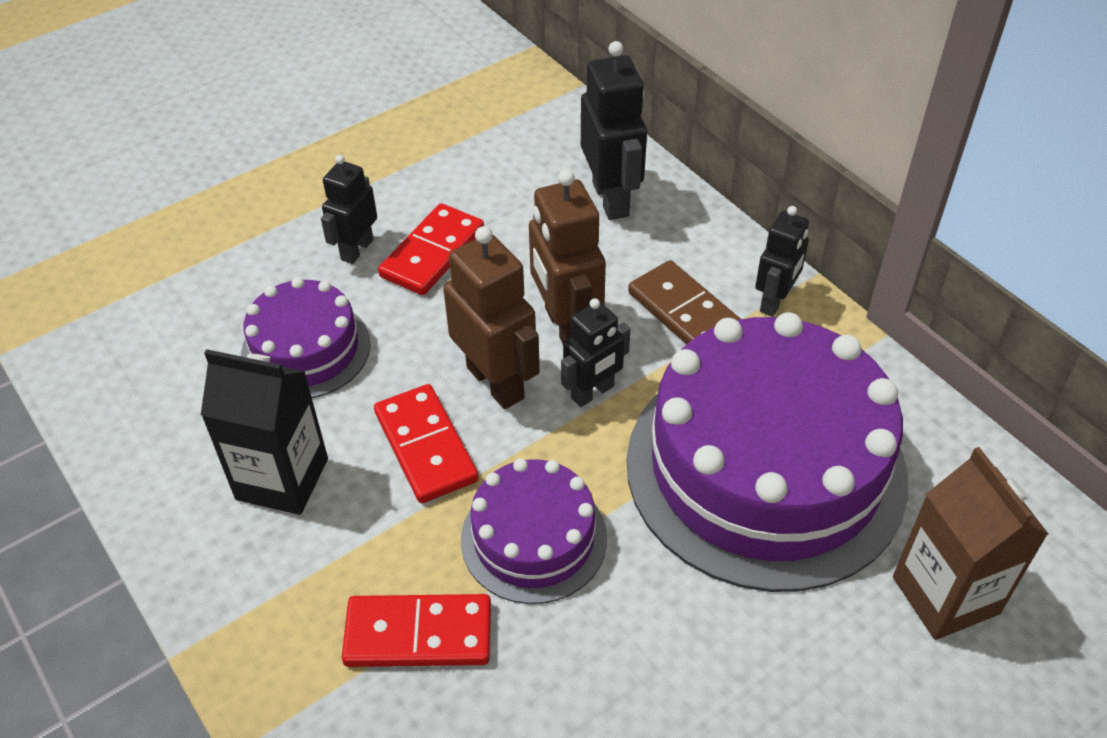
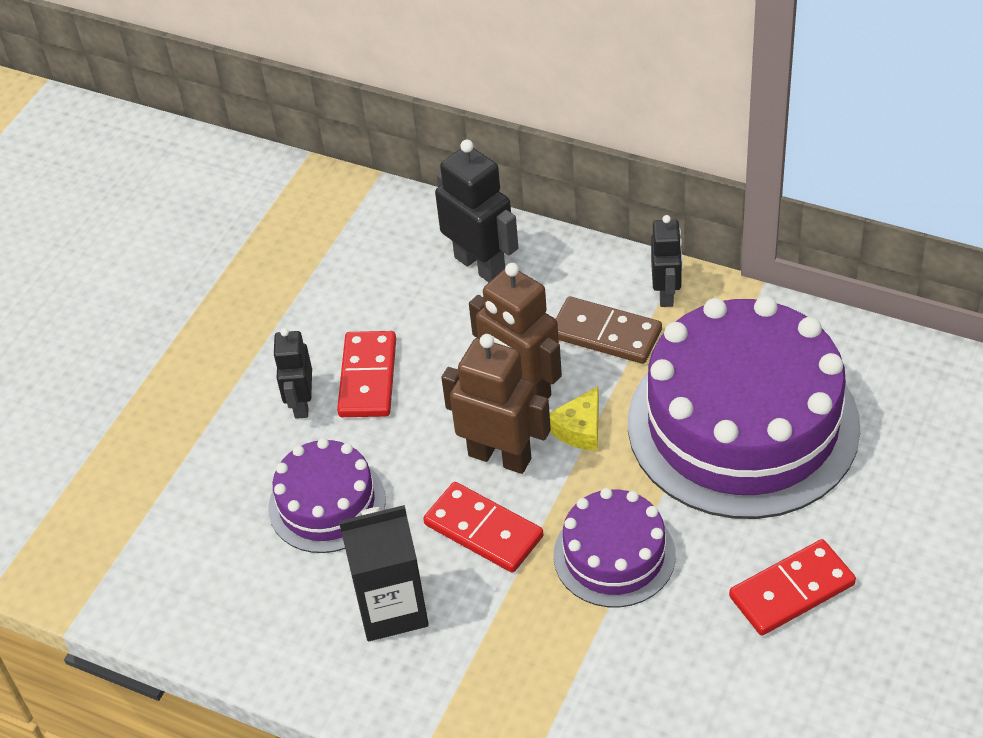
camera: 25 degrees left, 0 degrees up
red domino [342,594,491,667] -> red domino moved to [729,539,856,635]
black robot [561,298,630,407] -> yellow cheese [550,386,599,451]
brown carton [893,447,1048,640] -> none

